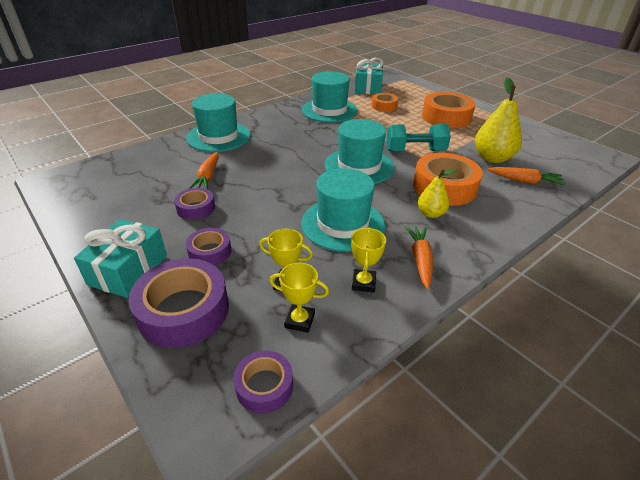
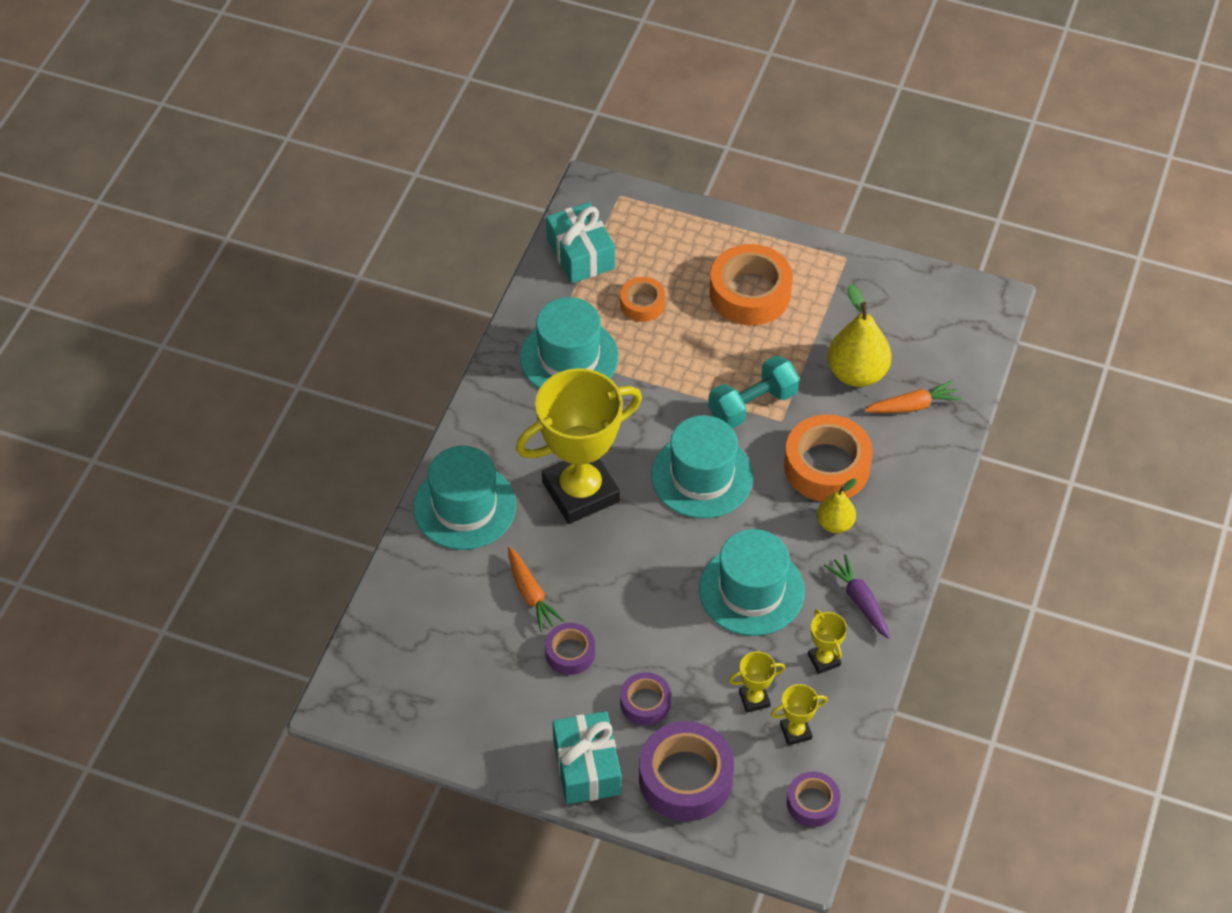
camera: 30 degrees left, 15 degrees up
orange carrot [405,226,433,289] -> purple carrot [824,554,890,639]
none -> yellow trophy [516,368,642,524]

